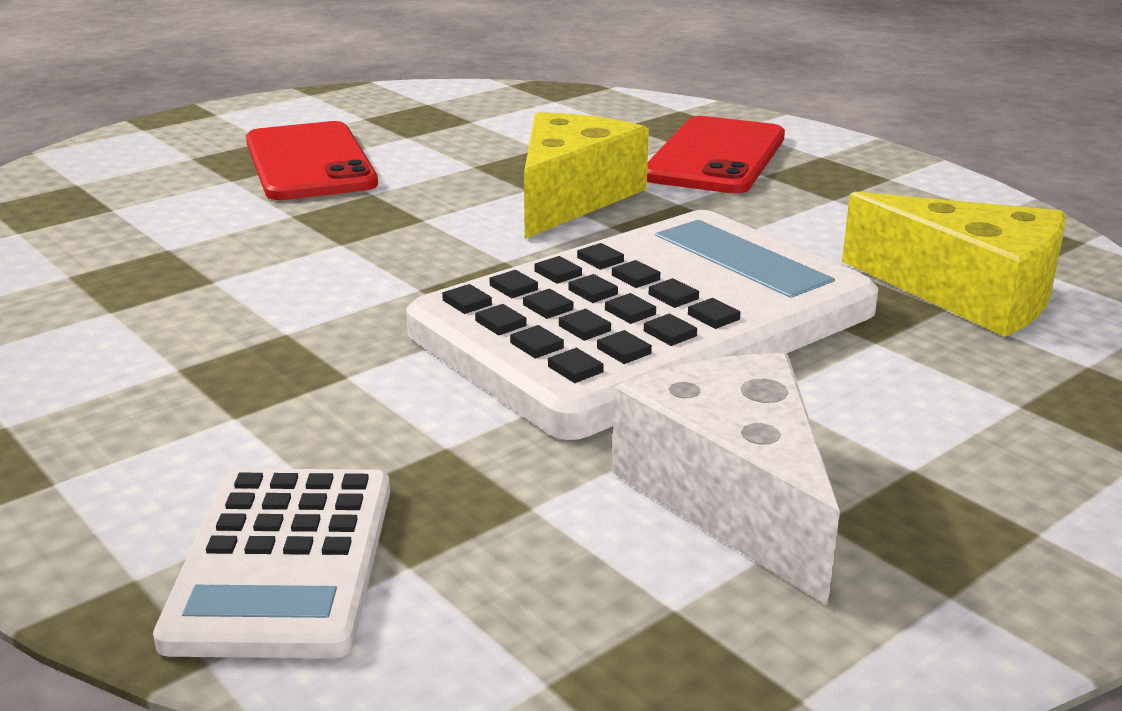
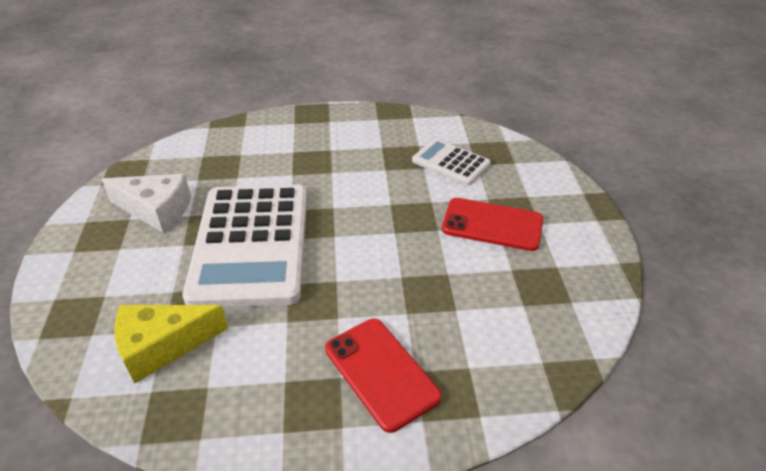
camera: 125 degrees right, 15 degrees up
white calculator [153,468,390,658] -> white calculator moved to [412,138,491,185]
yellow cheese [524,112,649,239] -> none

